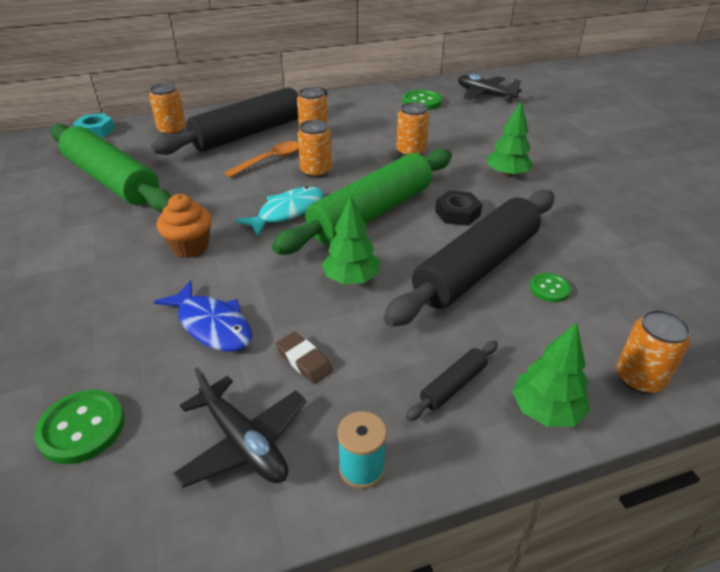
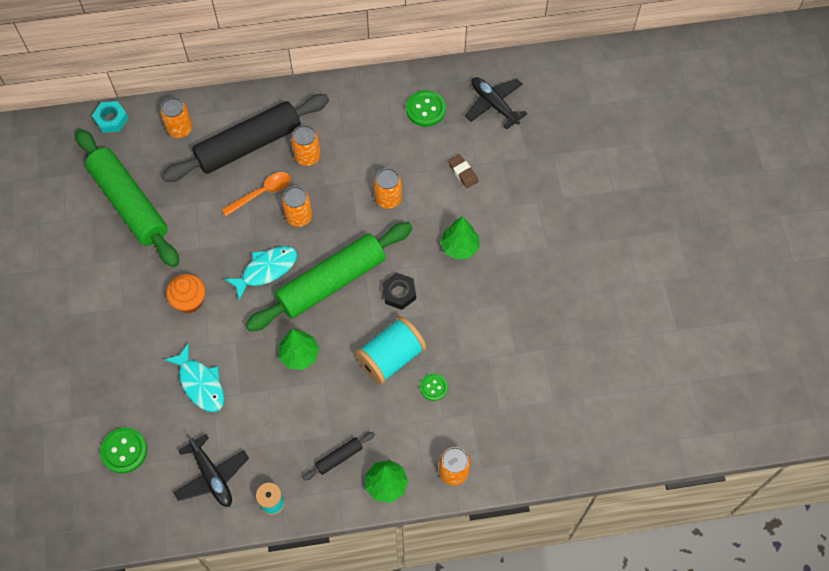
camera: 10 degrees right, 25 degrees up
blue fish [154,280,252,352] -> turquoise fish [164,343,225,412]
brown eraser [275,332,333,384] -> brown eraser moved to [448,154,478,188]
black rolling pin [383,190,554,327] -> turquoise spool [355,316,426,385]

